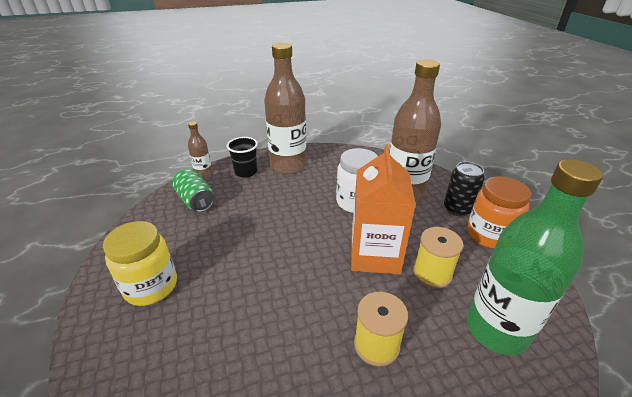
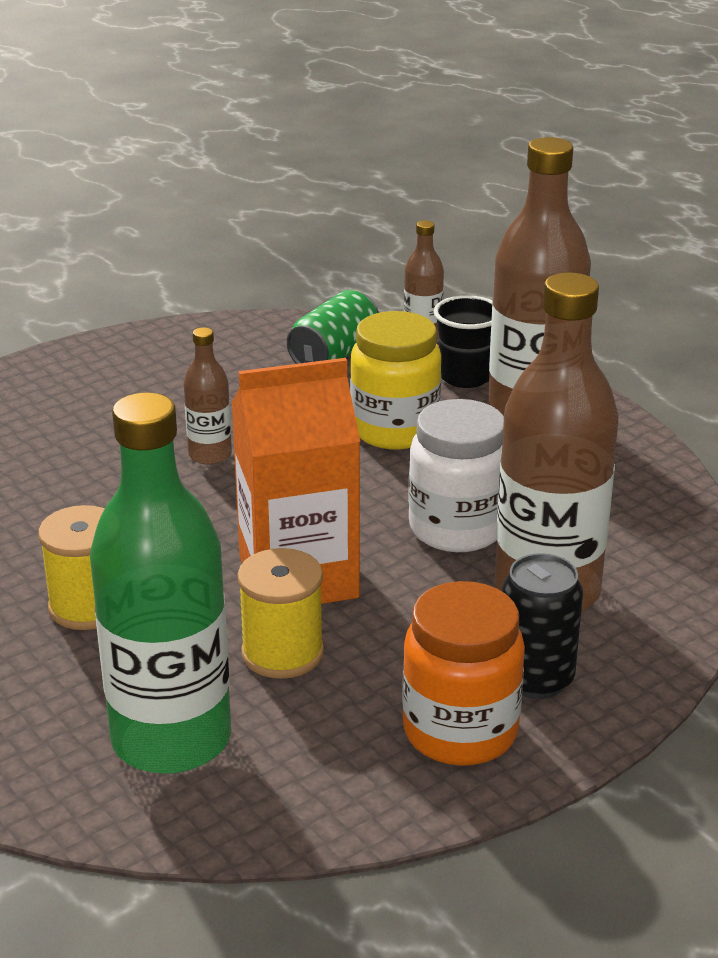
camera: 70 degrees right, 5 degrees down
yellow jar [103,221,177,306] -> yellow jar moved to [350,311,441,450]
none -> brown bottle [184,327,232,465]

